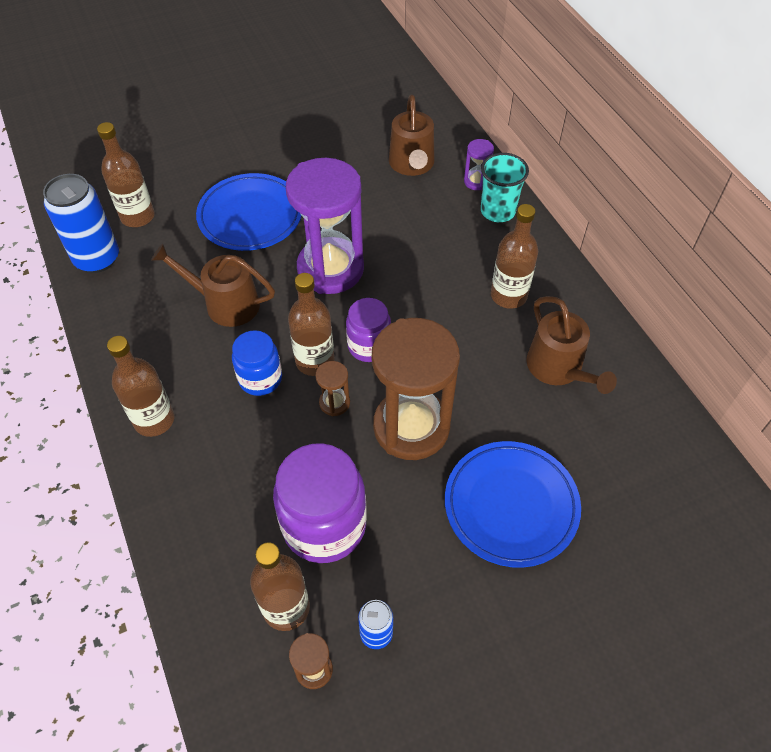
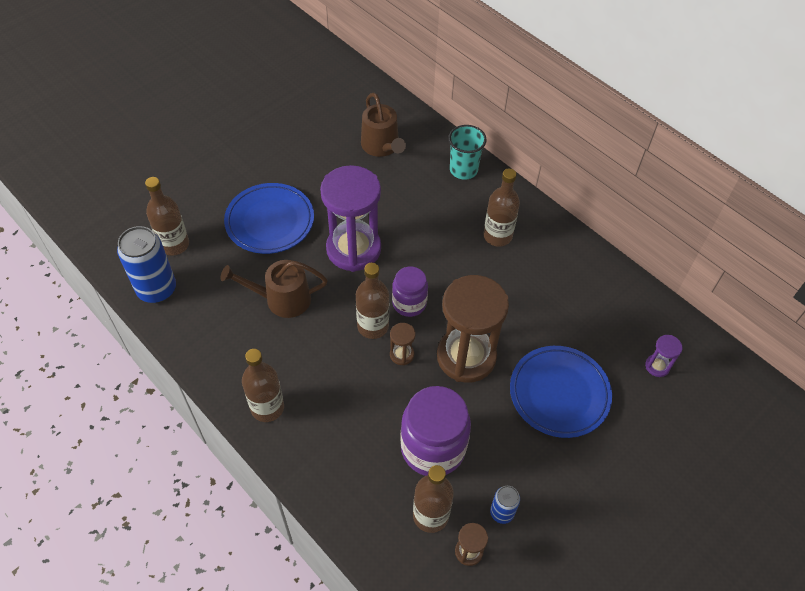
camera: 20 degrees left, 0 degrees up
blue jar [232,330,282,396] -> none
purple hourglass [464,139,494,190] -> purple hourglass moved to [645,335,682,377]
brown watering can [526,296,617,394] -> none

